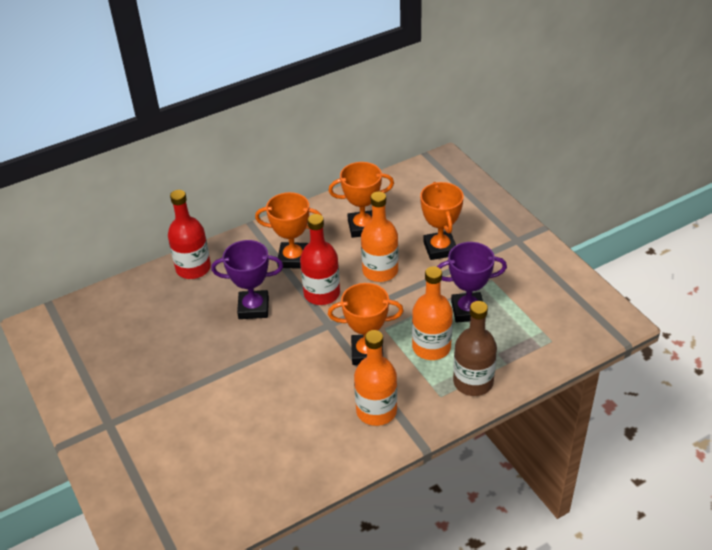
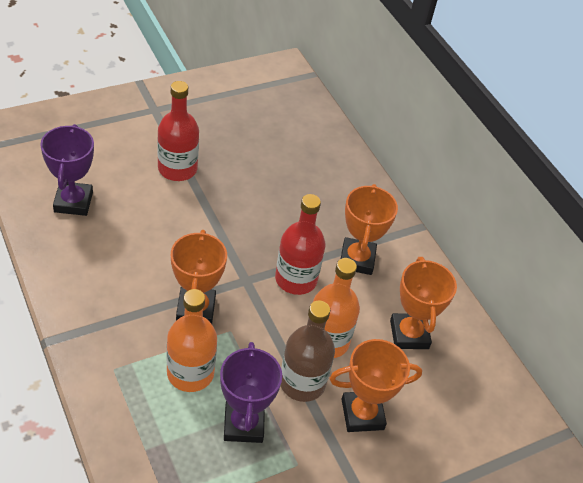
camera: 85 degrees right, 5 degrees up
red bottle [168,190,211,279] -> red bottle moved to [157,81,199,181]
purple trophy [211,240,283,319] -> purple trophy moved to [40,124,94,216]
orange bottle [354,330,397,426] -> none
brown bottle [453,301,497,396] -> brown bottle moved to [281,301,335,402]

